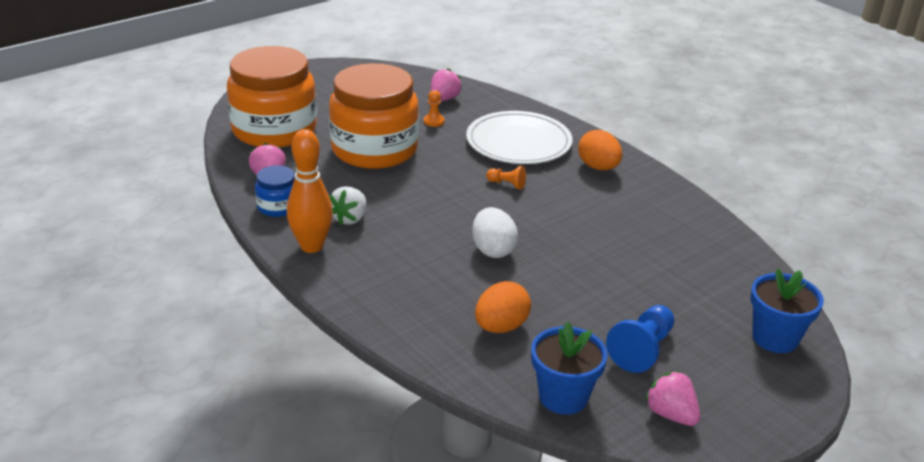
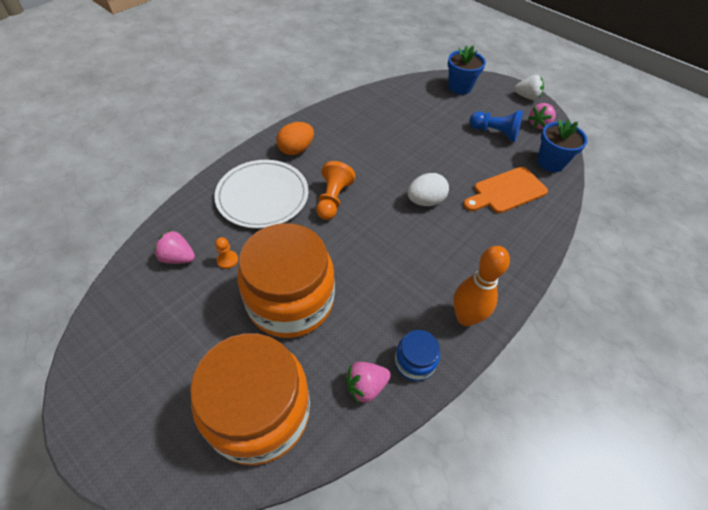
camera: 100 degrees left, 20 degrees up
white strawberry [329,186,366,225] -> white strawberry moved to [514,75,544,100]
orange egg [475,281,531,333] -> orange cutting board [463,167,548,213]
orange pawn [486,166,526,189] -> orange pawn [316,161,355,220], size x1.81

